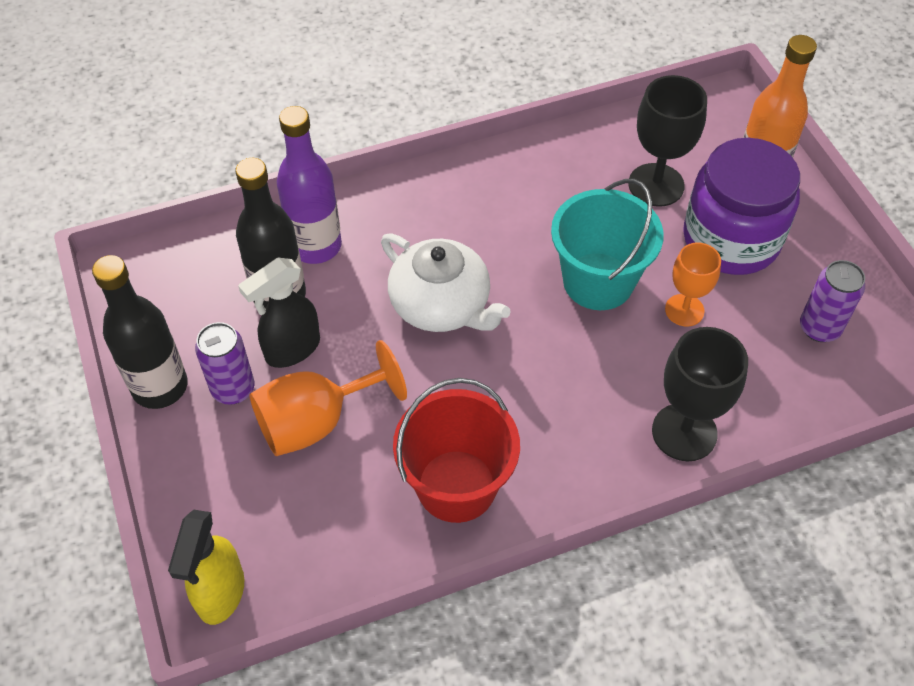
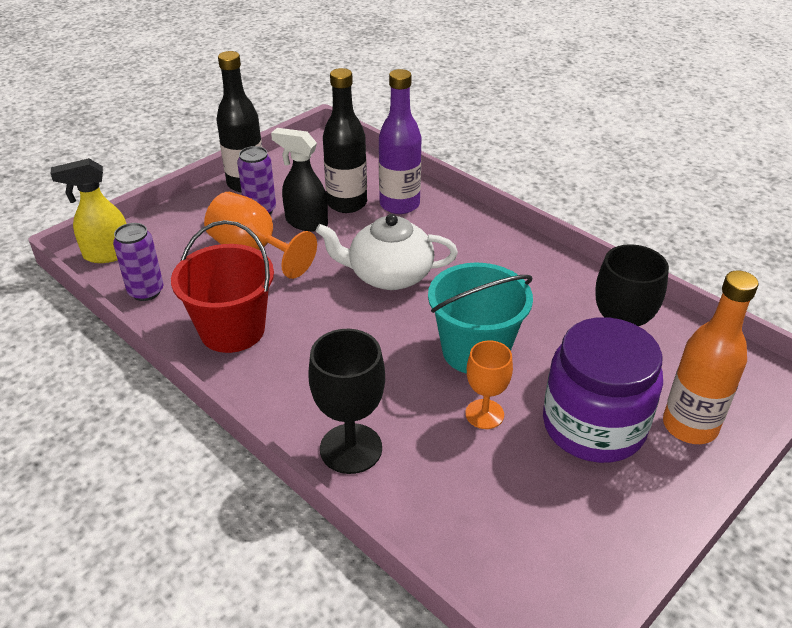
camera: 65 degrees right, 15 degrees down
white teapot [381,233,511,332] -> white teapot turned 75 degrees clockwise [315,214,458,290]
purple can [800,260,865,342] -> purple can moved to [113,223,163,301]

